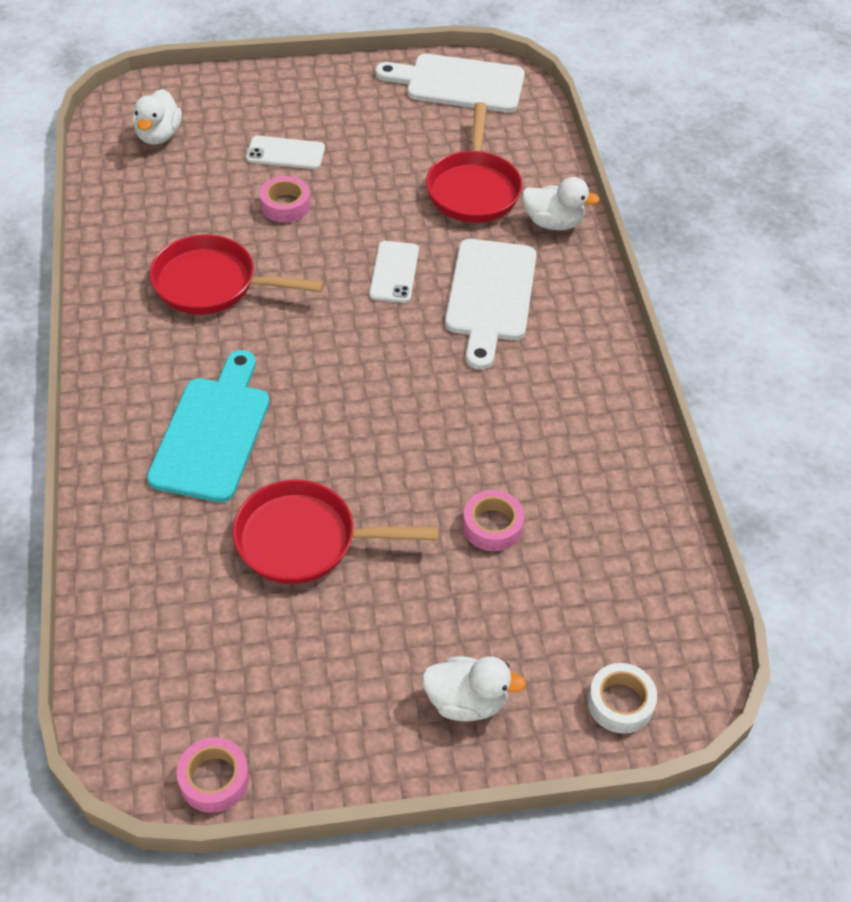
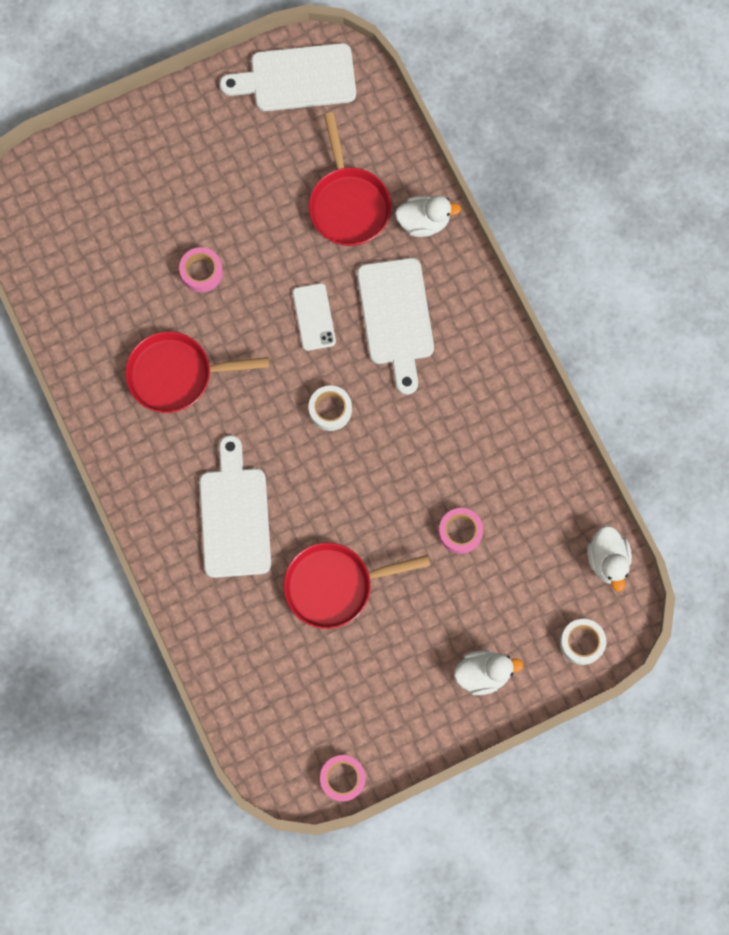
camera: 15 degrees left, 25 degrees up
white duck [133,89,182,145] -> white duck moved to [587,526,632,592]
turquoise cutting board [147,350,270,502] -> white cutting board [199,435,271,578]
white phone [246,136,325,169] -> none
none -> white tape [309,386,352,431]

